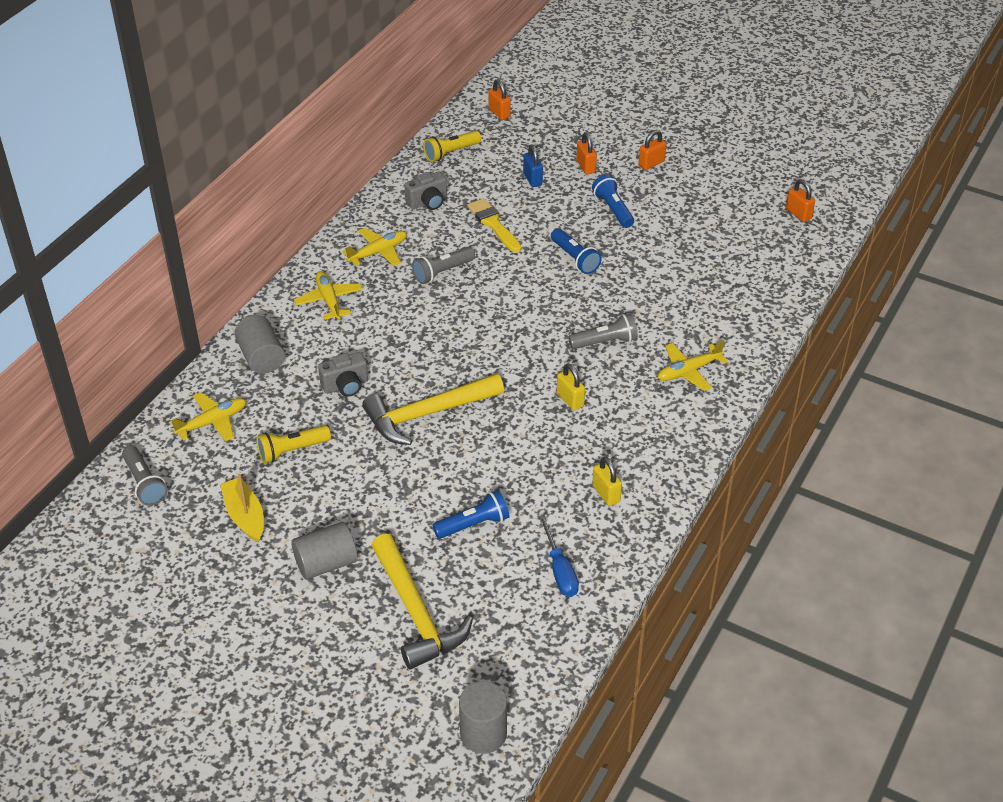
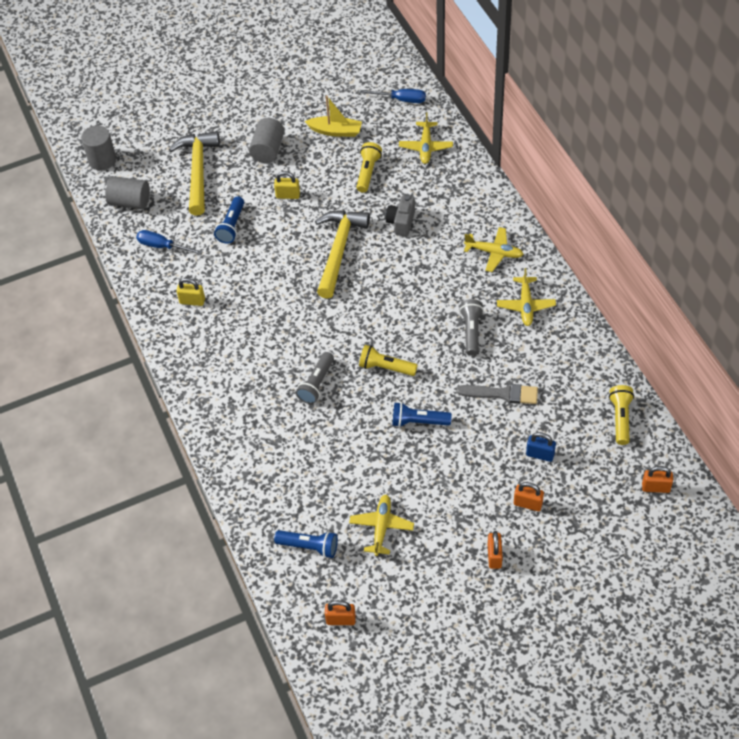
camera: 130 degrees right, 10 degrees up
grey flashlight [122,446,168,506] -> blue screwdriver [360,89,426,103]
grey cylinder [234,315,285,374] -> grey cylinder moved to [105,176,150,209]
yellow hammer [371,534,473,669] -> yellow hammer turned 75 degrees clockwise [169,131,220,216]
grey camera [404,171,447,210] -> none
yellow brush [467,198,521,253] -> grey brush [456,384,538,404]
yellow padlock [557,364,585,411] -> yellow padlock moved to [274,171,300,199]
blue flashlight [592,175,634,228] -> blue flashlight moved to [274,530,338,558]
yellow plane [658,340,728,391] -> yellow plane moved to [349,495,414,556]
none -> yellow flashlight [359,345,418,376]

